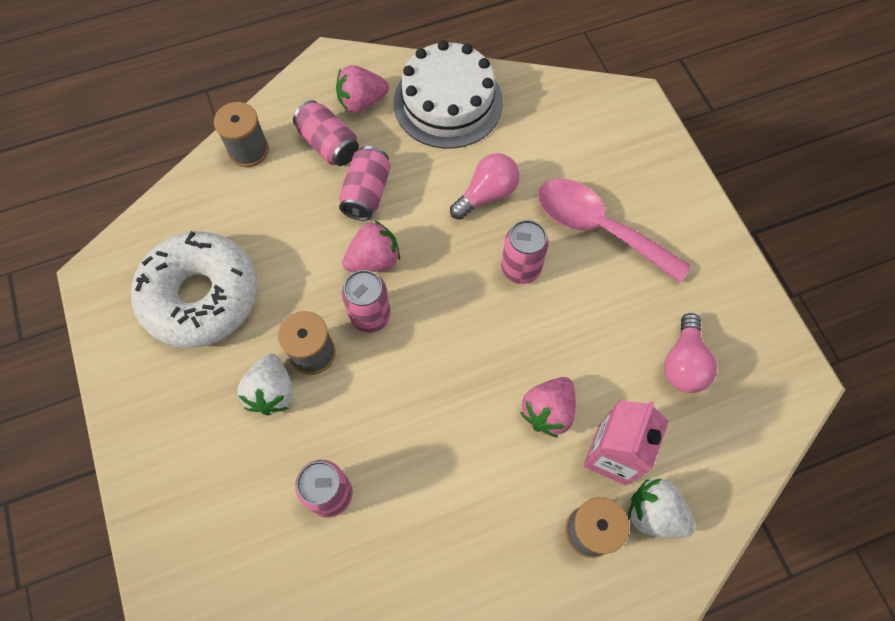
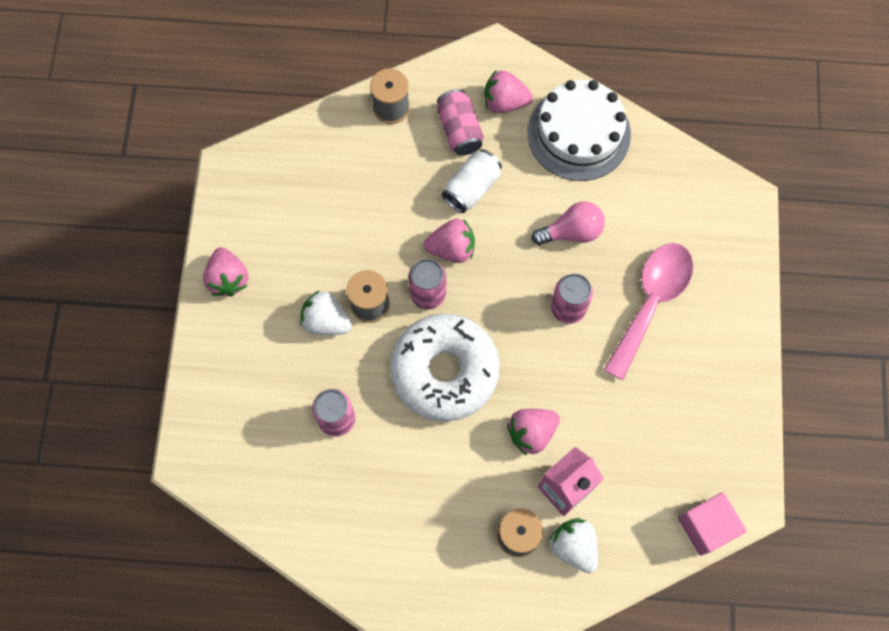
camera: 25 degrees right, 5 degrees up
white donut [131,231,258,348] -> white donut moved to [390,314,500,422]
white strawberry [237,353,293,415] -> white strawberry turned 90 degrees clockwise [300,290,352,335]
pink can [339,146,391,221] -> white can [442,149,502,213]
pink spoon [538,179,691,283] -> pink spoon turned 60 degrees clockwise [604,243,693,380]
pink light bulb [664,313,717,393] -> none
none -> pink strawberry [203,247,248,297]
none -> pink cube [678,492,746,556]

